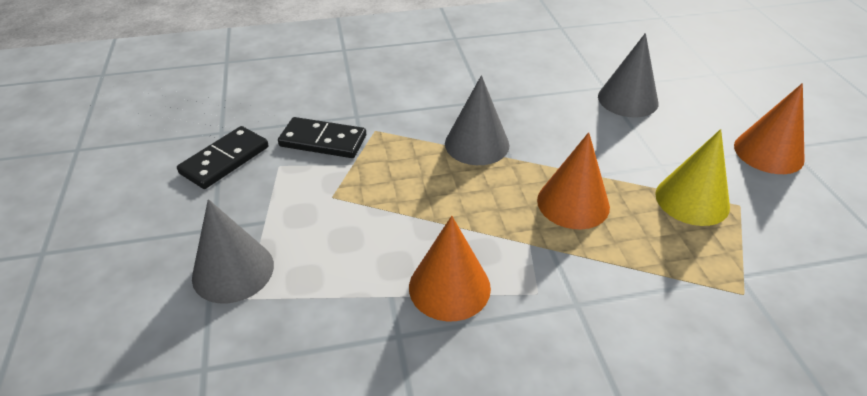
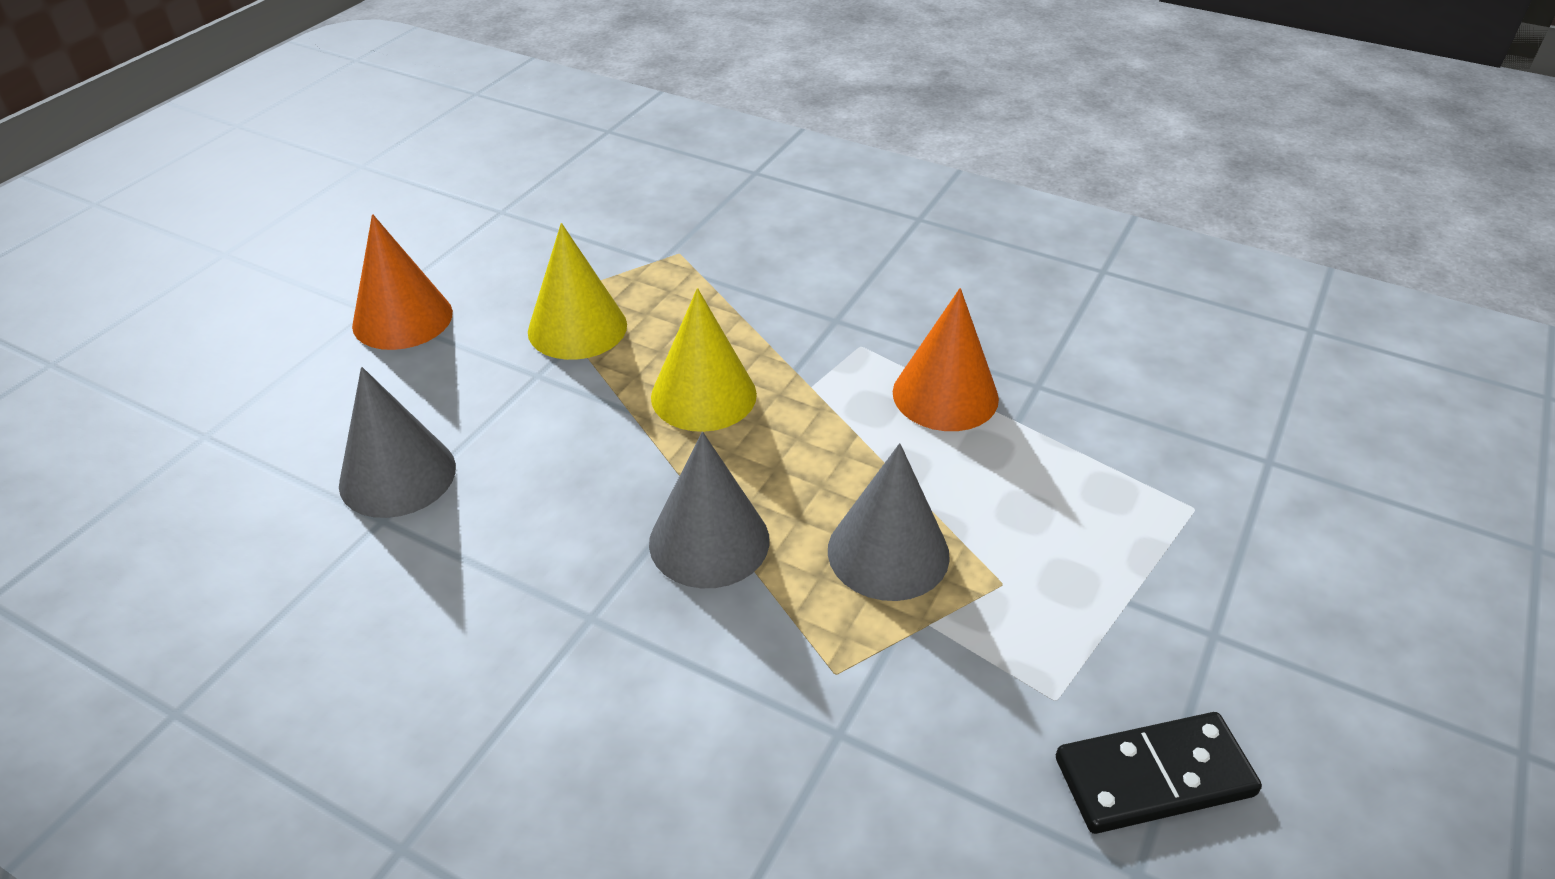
camera: 140 degrees left, 0 degrees up
grey cone [192,199,274,304] -> grey cone moved to [828,443,950,601]
black domino [278,117,366,158] -> none
orange cone [537,132,610,229] -> yellow cone [651,288,757,432]

